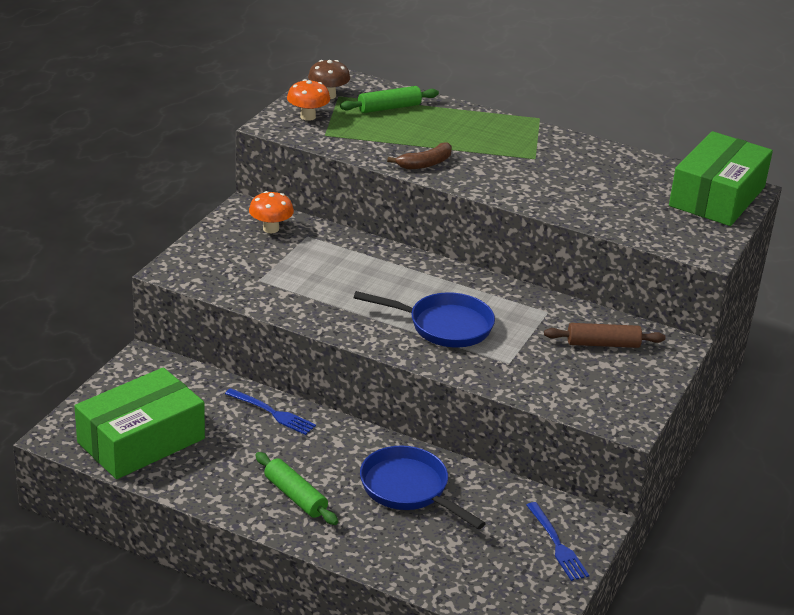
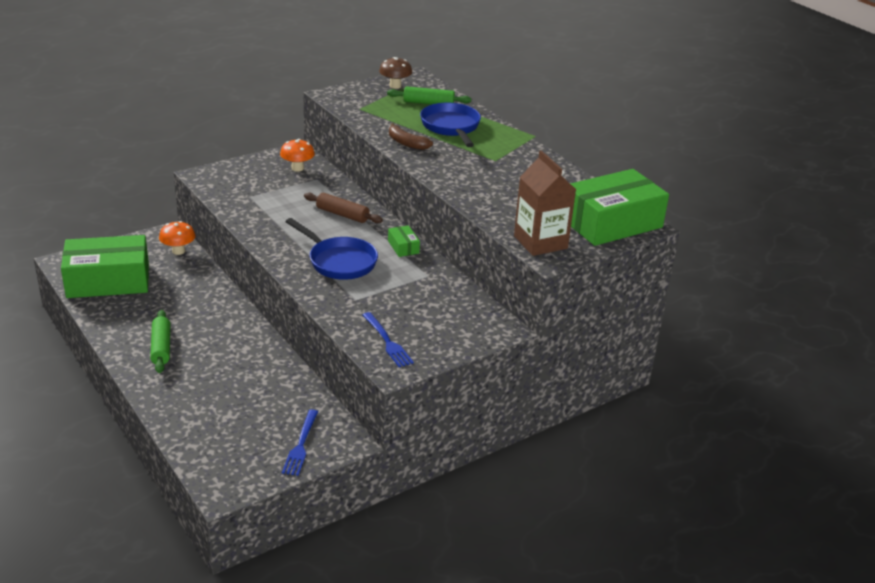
camera: 30 degrees right, 0 degrees up
blue fork [225,388,316,435] -> blue fork moved to [363,312,414,367]
orange mushroom [287,79,330,121] -> orange mushroom moved to [159,221,195,255]
blue pan [360,446,486,529] -> blue pan moved to [420,103,481,147]
brown banana [387,142,452,169] -> brown banana turned 45 degrees clockwise [389,123,433,150]
brown rolling pin [544,323,665,348] -> brown rolling pin moved to [304,193,383,223]
none -> green box [388,225,420,257]
none -> brown carton [514,150,576,256]

